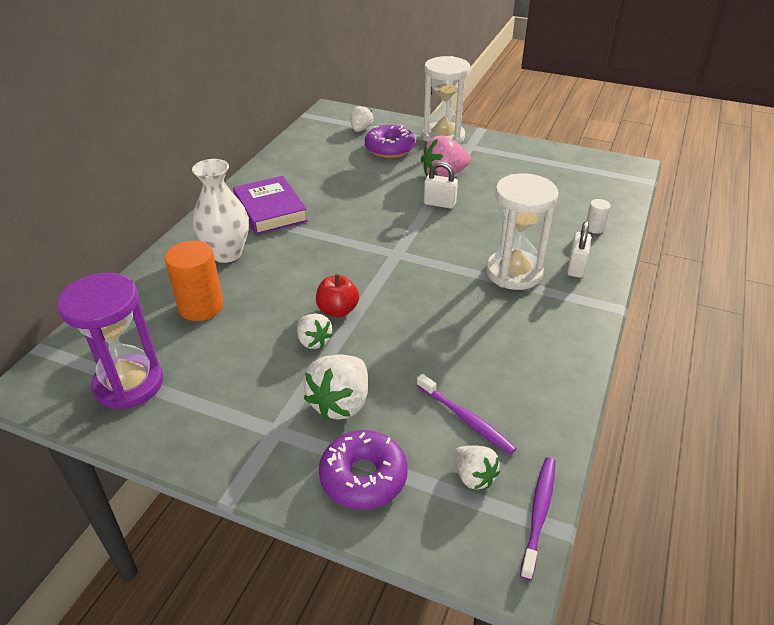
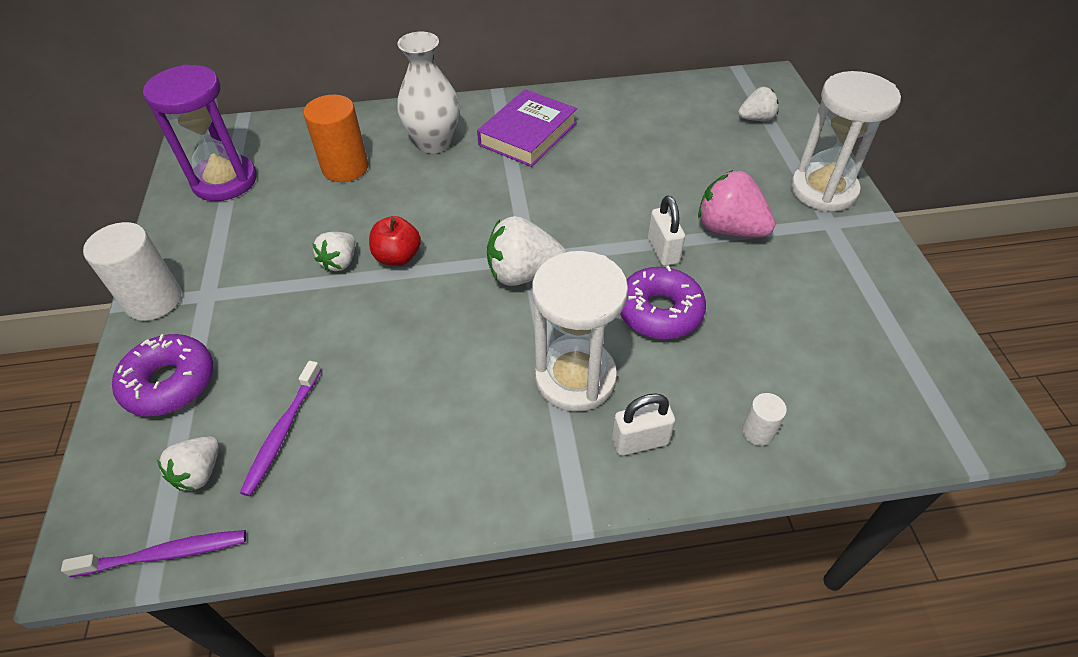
camera: 60 degrees right, 10 degrees up
white strawberry [303,355,368,420] -> white strawberry moved to [487,216,566,286]
purple donut [365,125,415,158] -> purple donut moved to [620,265,706,339]
none -> white cylinder [83,222,182,321]

